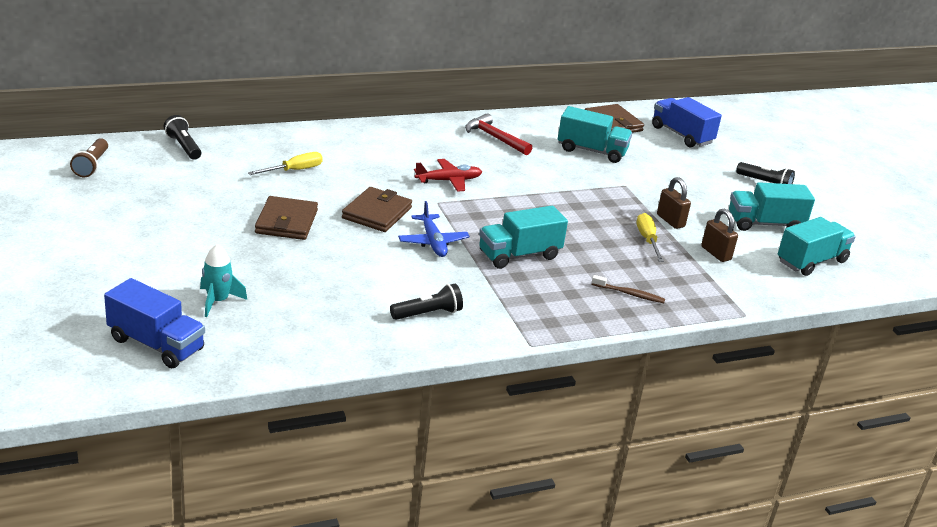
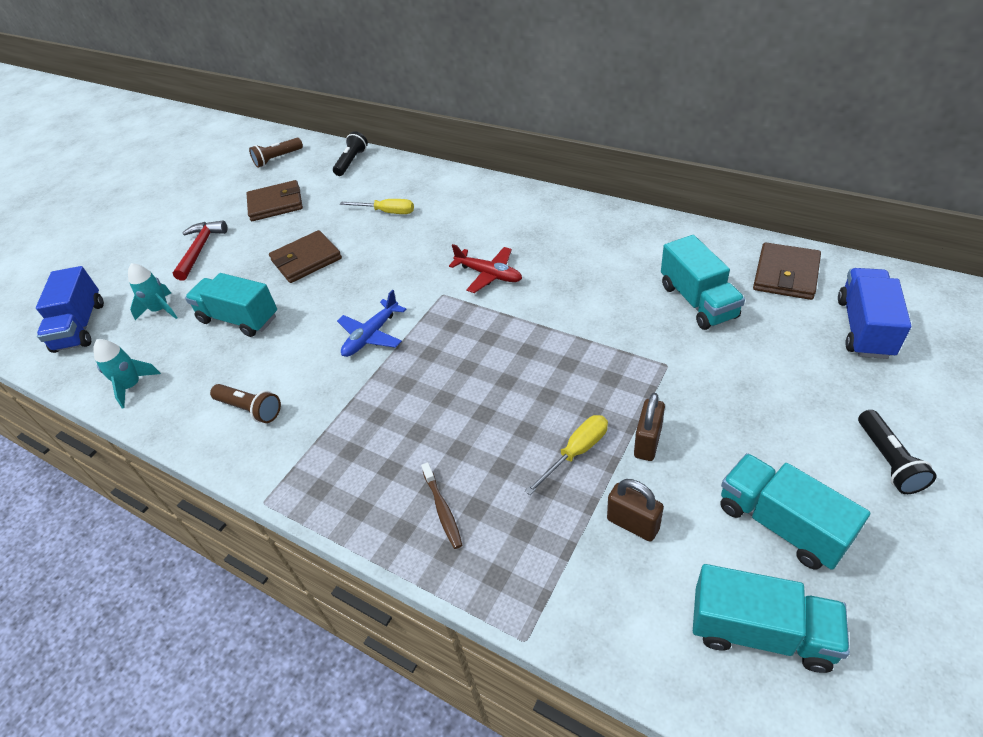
camera: 60 degrees right, 15 degrees up
brown wallet [342,187,412,232] -> brown wallet moved to [247,180,303,221]
black flashlight [390,284,463,320] -> brown flashlight [210,384,281,423]
red hammer [465,113,532,155] -> red hammer moved to [173,221,227,281]
turquoise truck [479,206,568,269] -> turquoise truck moved to [185,273,277,337]
brown padlock [701,209,738,262] -> brown padlock turned 75 degrees counterclockwise [607,479,664,542]
none -> turquoise rocket [93,339,161,408]

